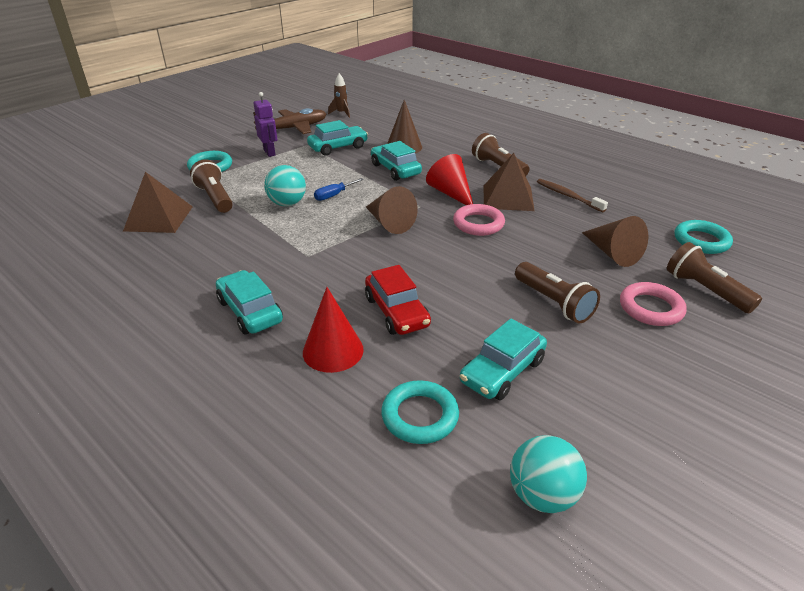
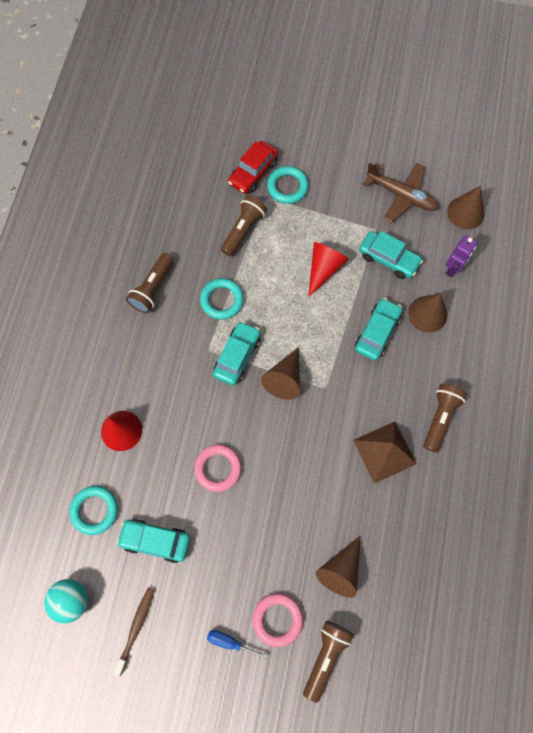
camera: 60 degrees right, 35 degrees up
brown pyramid [123,172,193,233] -> none
turquoise car [216,270,283,334] -> turquoise car moved to [213,321,261,386]
purple robot [254,92,277,157] -> purple robot moved to [445,235,478,277]
turquoise ball [264,165,306,206] -> none
blue screwdriver [314,178,364,201] -> blue screwdriver moved to [207,630,267,659]
brown rocket [328,73,350,118] -> brown cone [447,186,485,230]
red car [365,265,431,335] -> red car moved to [228,141,278,194]
red cone [426,154,473,205] -> red cone moved to [308,242,349,297]
pink ring [453,204,505,236] -> pink ring moved to [194,445,242,492]
brown flashlight [515,262,600,323] -> brown flashlight moved to [126,253,174,313]
brown toothbrush [537,179,608,212] -> brown toothbrush moved to [113,587,155,677]
turquoise ring [675,220,733,254] -> turquoise ring moved to [200,278,244,320]

